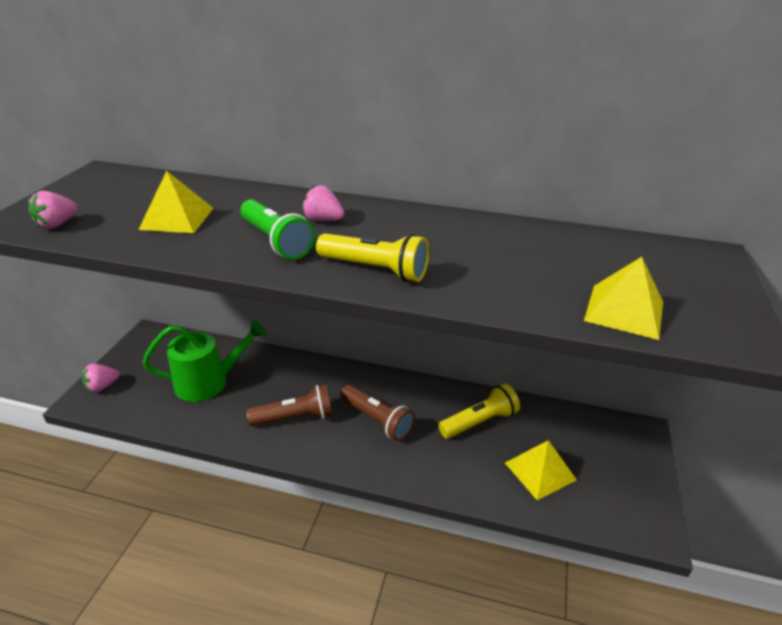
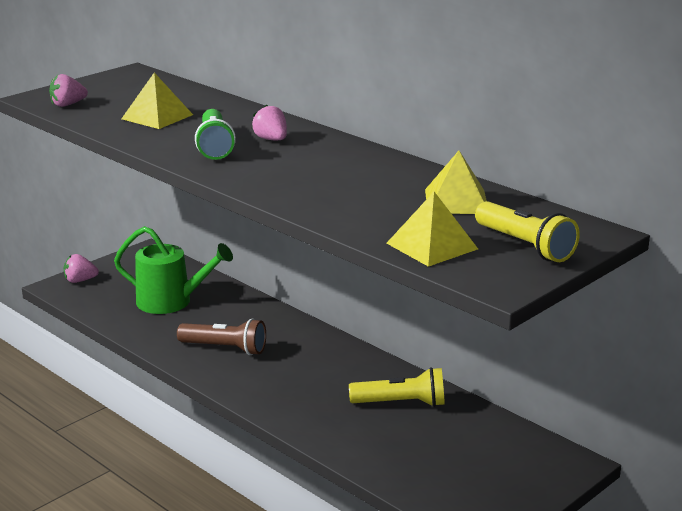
camera: 30 degrees right, 10 degrees down
yellow flashlight [316,233,429,282] -> yellow flashlight moved to [475,201,580,262]
brown flashlight [340,385,415,441] -> none
yellow pyramid [505,440,577,500] -> yellow pyramid moved to [425,151,487,214]

